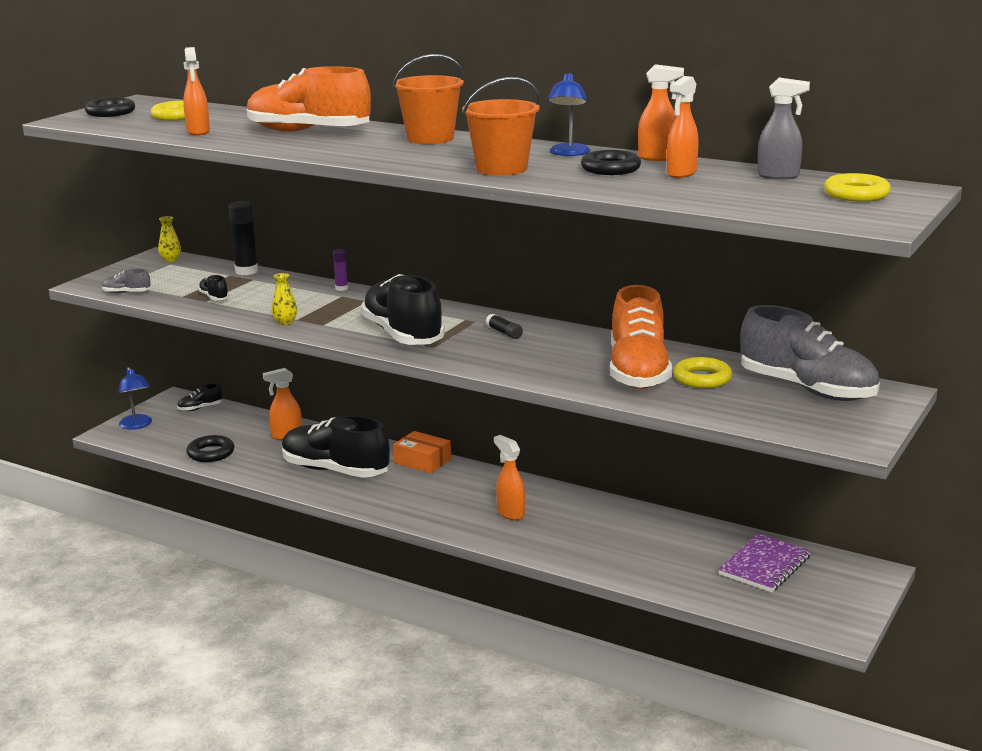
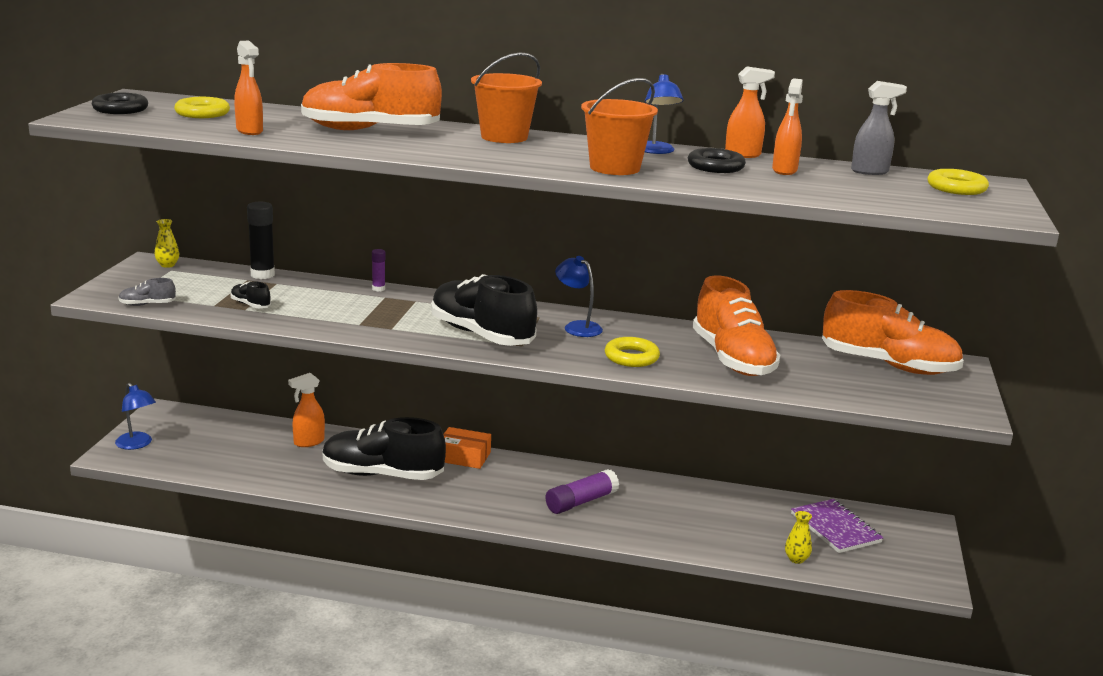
camera: 20 degrees left, 0 degrees up
black shoe [177,384,222,411] -> none
black ring [186,435,234,462] -> none
yellow vase [272,273,297,325] -> yellow vase moved to [785,511,812,564]
black glue stick [486,314,523,339] -> blue lamp [555,256,603,337]
orange spray bottle [494,435,525,520] -> purple glue stick [546,469,619,514]
yellow ring [673,357,732,388] -> yellow ring moved to [605,337,660,367]
purple notebook [718,534,811,592] -> purple notebook turned 45 degrees counterclockwise [791,499,884,553]
grey shoe [741,305,880,401] -> orange shoe [822,290,964,375]

